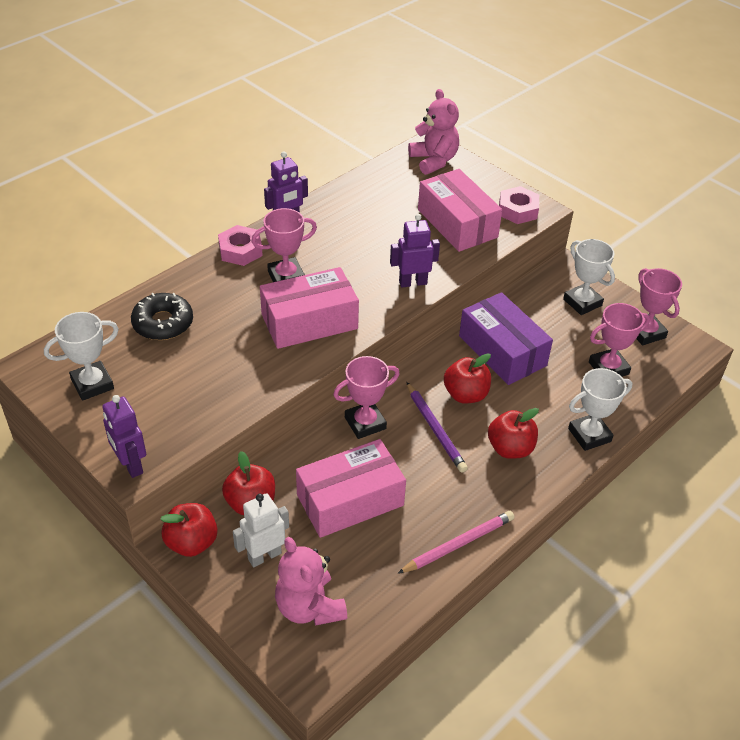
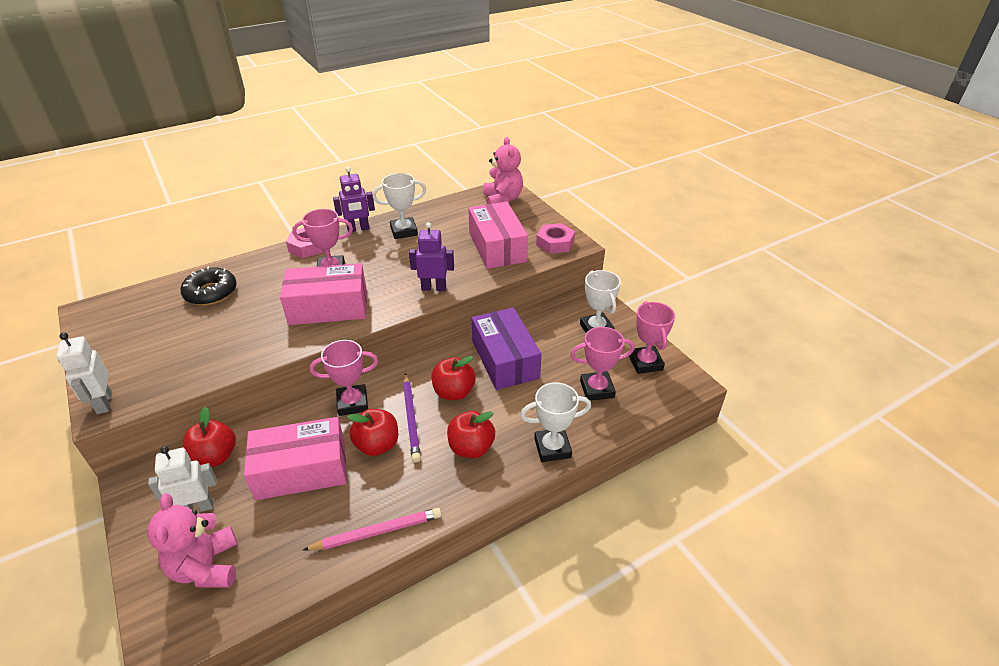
camera: 15 degrees right, 5 degrees down
white trophy [44,312,119,401] -> white trophy moved to [372,173,426,239]
purple robot [102,395,146,478] -> white robot [56,332,112,414]
red apple [160,503,218,557] -> red apple moved to [347,409,398,456]

